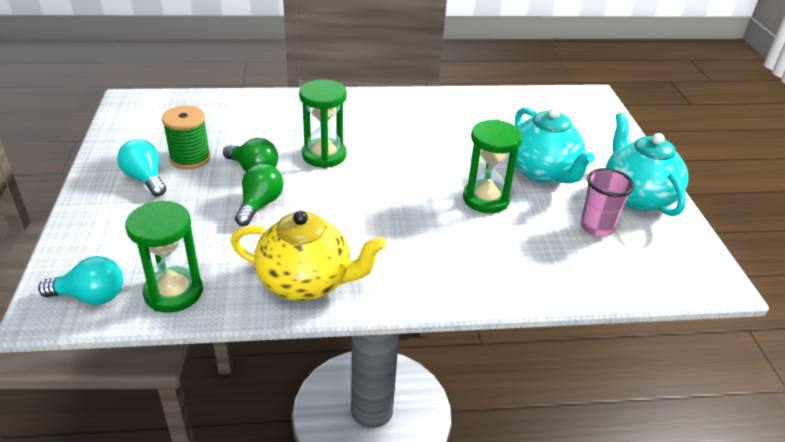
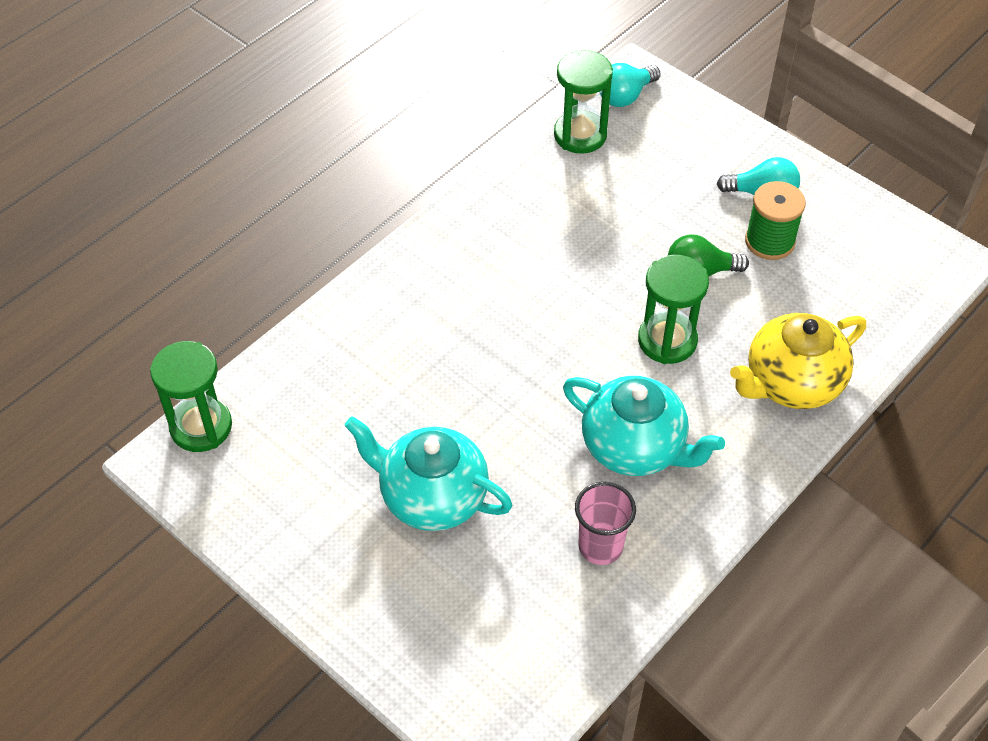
camera: 140 degrees right, 15 degrees up
yellow teapot [231,211,386,301] -> yellow teapot moved to [730,313,866,409]
green light bulb [235,163,283,226] -> none
green hourglass [463,119,523,213] -> green hourglass moved to [150,341,232,452]
pink cup [580,168,634,237] -> pink cup moved to [575,482,636,565]
turquoise teapot [606,112,688,216] -> turquoise teapot moved to [563,376,725,476]

